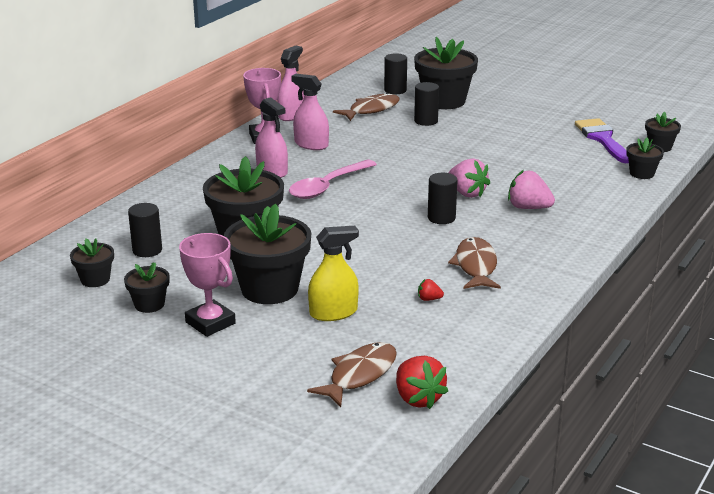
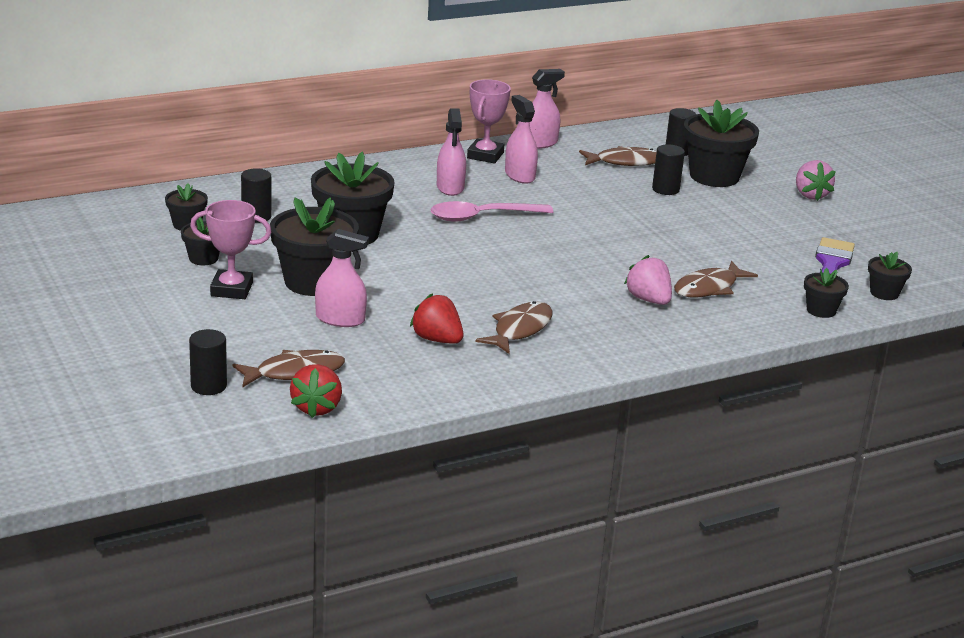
camera: 30 degrees right, 0 degrees up
pink trophy [179,233,236,337] -> pink trophy turned 75 degrees counterclockwise [190,200,272,299]
yellow spray bottle [308,226,359,321] -> pink spray bottle [315,229,369,327]
red strawberry [418,279,444,301] -> red strawberry [410,293,464,344], size x2.05
black cylinder [428,173,458,224] -> black cylinder moved to [189,329,227,395]
pink strawberry [448,158,490,198] -> pink strawberry moved to [796,160,836,201]
none -> brown fish [674,261,758,298]

